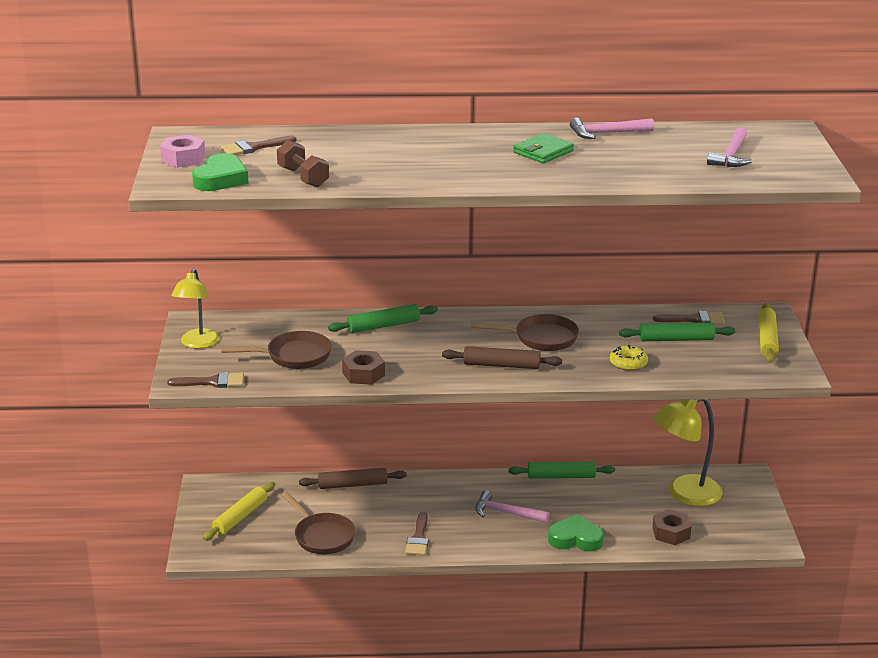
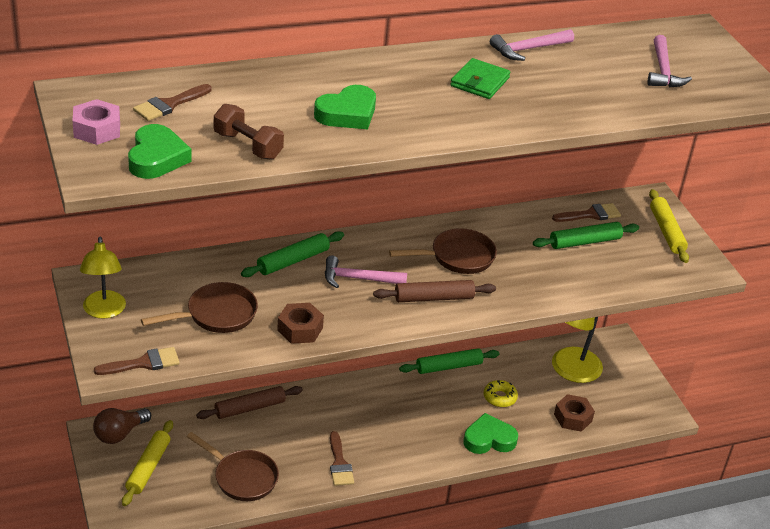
camera: 20 degrees left, 10 degrees up
pink hammer [475,490,549,523] -> pink hammer moved to [325,255,407,288]
yellow donut [610,345,648,371] -> yellow donut moved to [483,380,518,407]
none -> brown light bulb [93,408,151,444]
none -> green heart [314,85,376,129]

